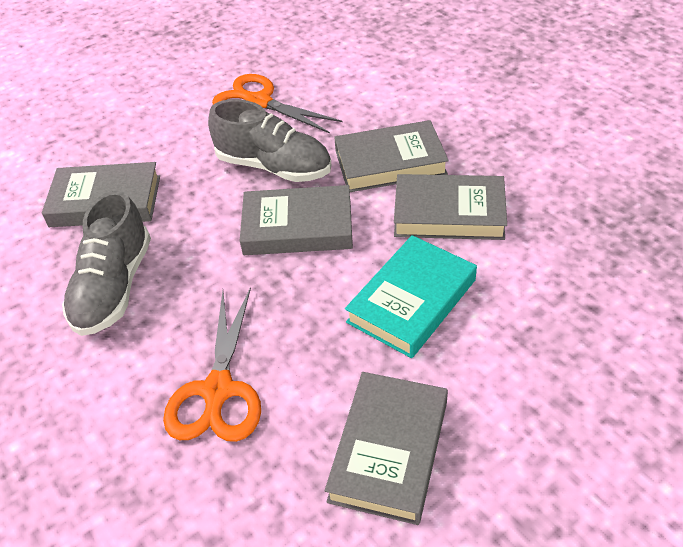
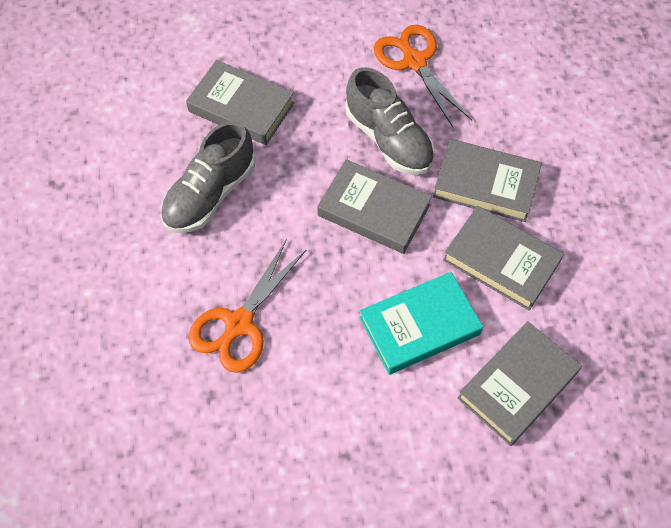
camera: 25 degrees right, 15 degrees up
grey book [325,372,448,525] -> grey book moved to [457,321,582,446]

